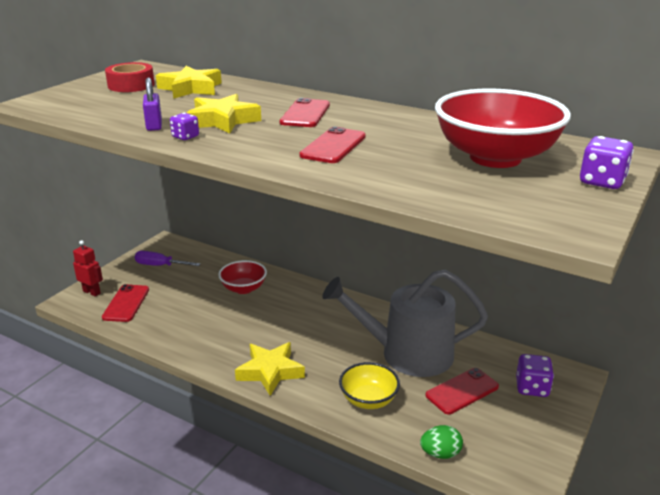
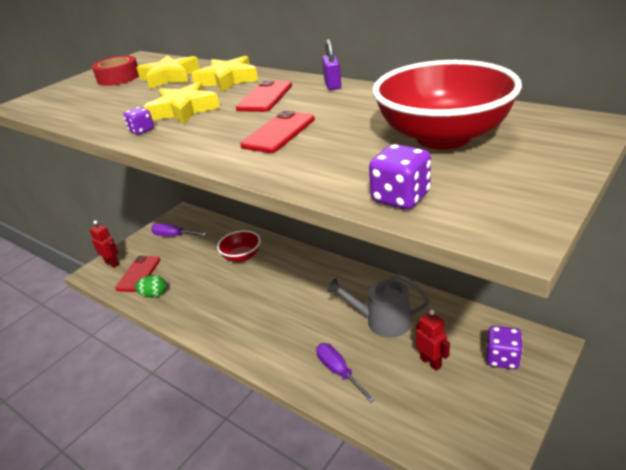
camera: 10 degrees right, 5 degrees up
purple padlock [143,78,162,131] -> purple padlock moved to [322,39,341,90]
yellow star [235,342,305,396] -> yellow star moved to [192,56,258,92]
grey watering can [322,270,488,377] -> grey watering can [327,274,430,338], size x0.64
yellow bowl [339,362,400,409] -> purple screwdriver [316,343,375,403]
green egg [420,425,463,459] -> green egg moved to [135,275,166,298]
red phone [425,368,499,414] -> red robot [416,309,450,371]
purple dice [580,136,634,189] -> purple dice moved to [369,144,431,209]

